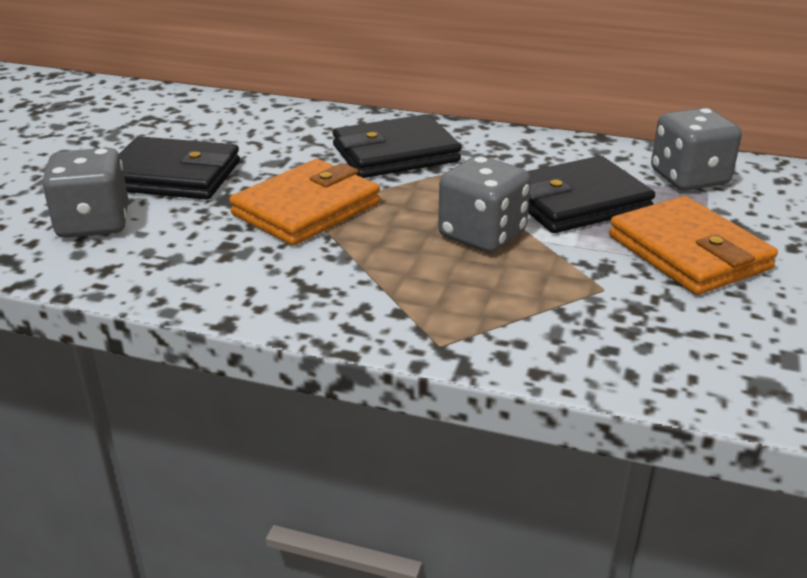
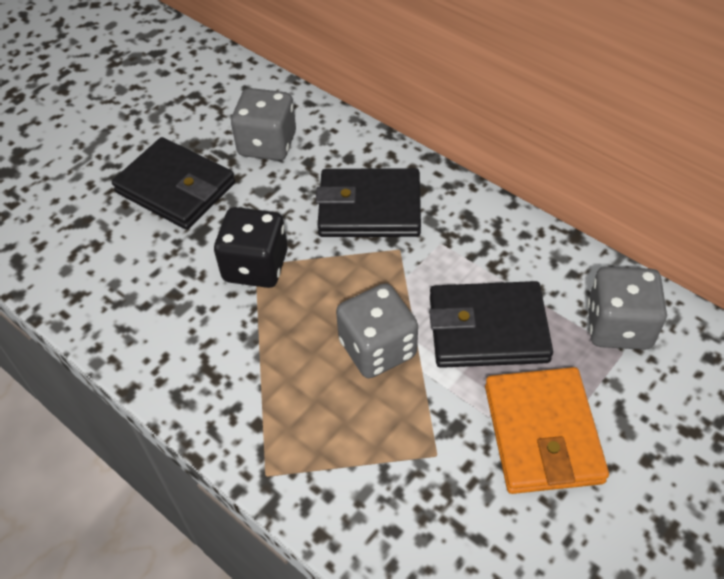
camera: 25 degrees right, 20 degrees up
grey dice [42,148,129,238] -> grey dice moved to [231,88,296,161]
orange wallet [229,159,380,246] -> black dice [214,207,288,288]

